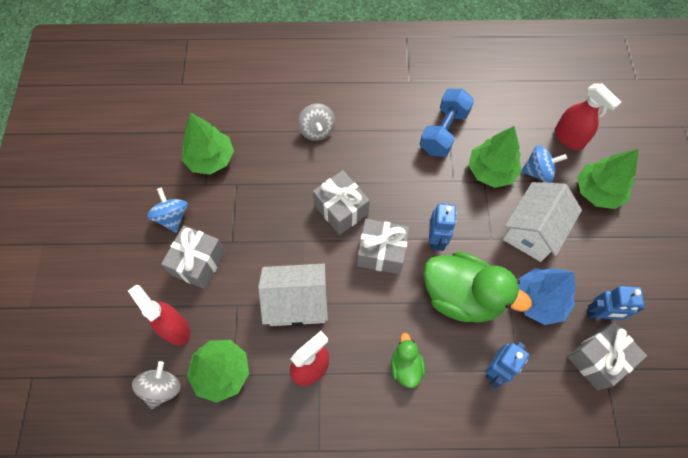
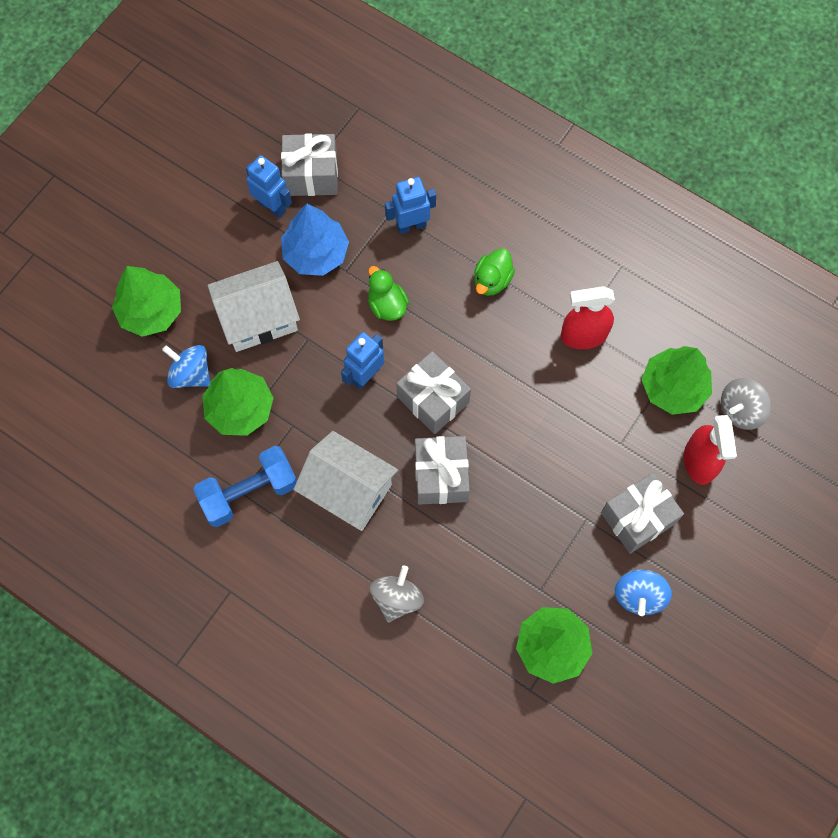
camera: 145 degrees left, 5 degrees up
white house [258,264,328,326] -> white house moved to [293,431,398,531]
green duck [423,252,532,322] -> green duck [368,266,409,321], size x0.49
red spray bottle [555,84,621,150] -> none

